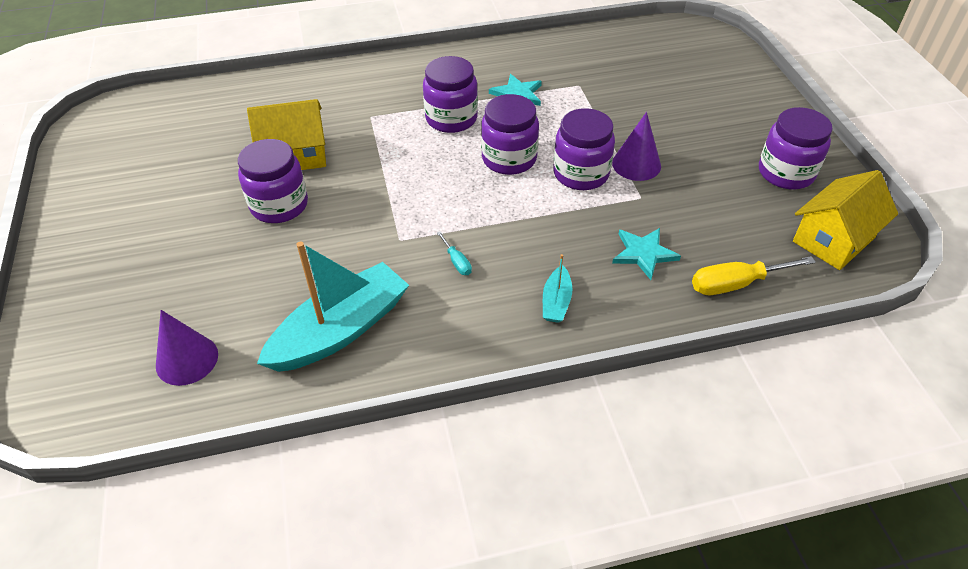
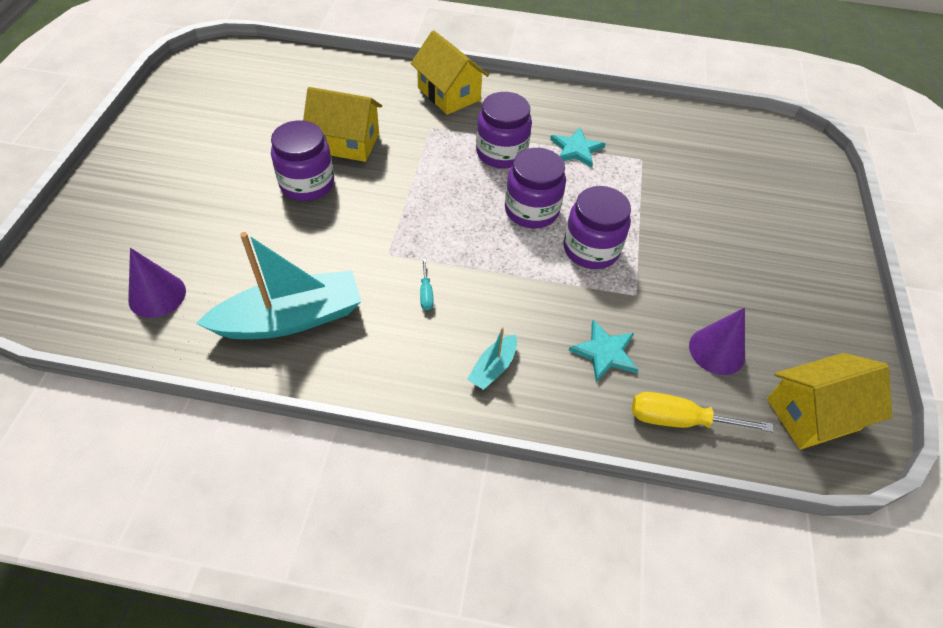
camera: 20 degrees right, 5 degrees up
purple cone [612,112,661,181] -> purple cone moved to [689,308,745,375]
purple jar [759,107,833,189] -> none
none -> yellow house [411,30,489,115]

